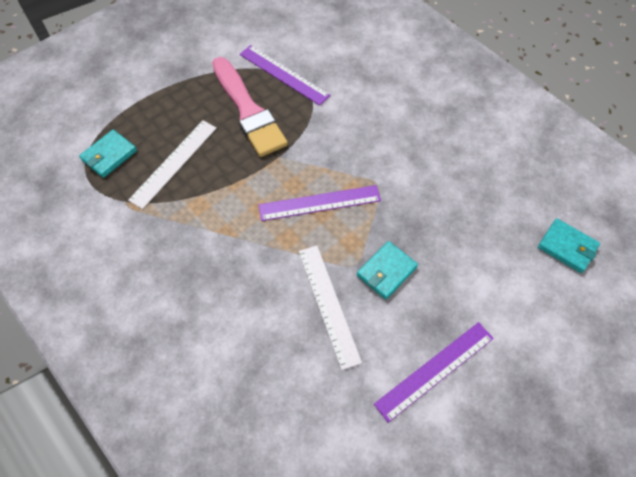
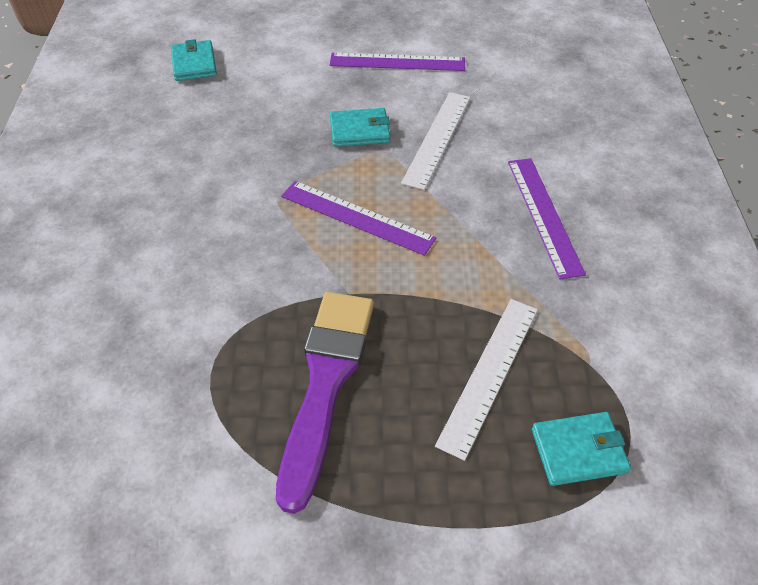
camera: 140 degrees left, 10 degrees down
white ruler [128,120,217,209] -> white ruler turned 45 degrees counterclockwise [435,299,538,461]
pink brush [212,57,288,157] -> purple brush [276,292,374,514]
purple ruler [240,45,330,106] -> purple ruler moved to [508,158,586,279]

